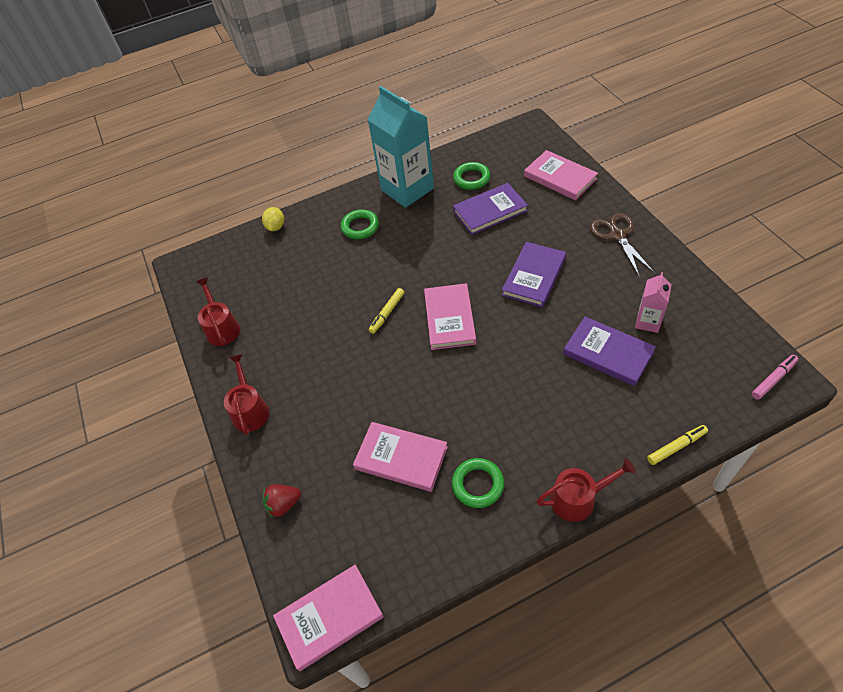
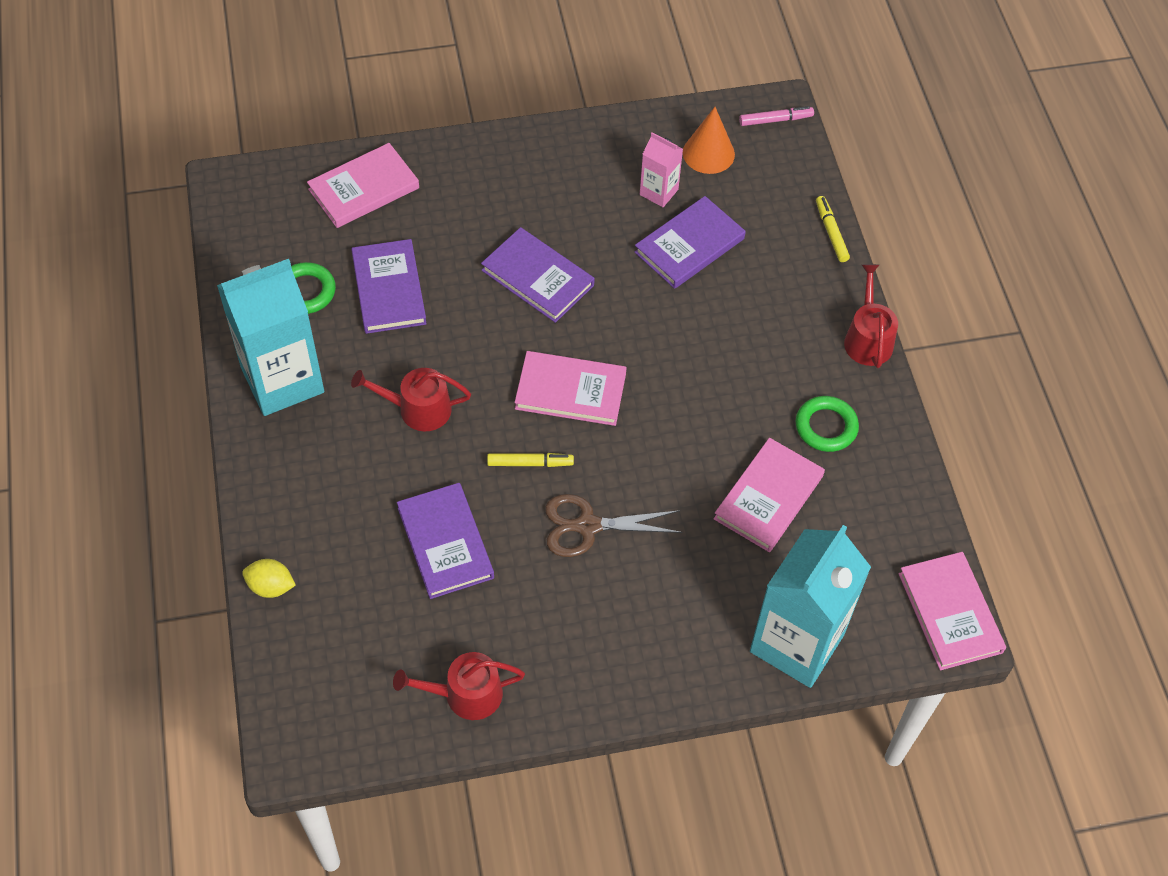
camera: 85 degrees left, 5 degrees up
red watering can [224,354,269,435] -> red watering can moved to [351,368,471,431]
red strawberry [263,484,301,519] -> turquoise carton [750,525,871,688]
green ring [341,209,379,239] -> none
yellow marker [369,288,404,334] -> yellow marker turned 45 degrees counterclockwise [487,453,574,467]
brown scissors [590,213,655,277] -> brown scissors moved to [545,494,683,557]
pink marker [752,355,798,400] -> pink marker turned 105 degrees clockwise [739,106,814,126]
none -> purple book [397,483,494,599]
none -> orange cone [683,107,735,174]

